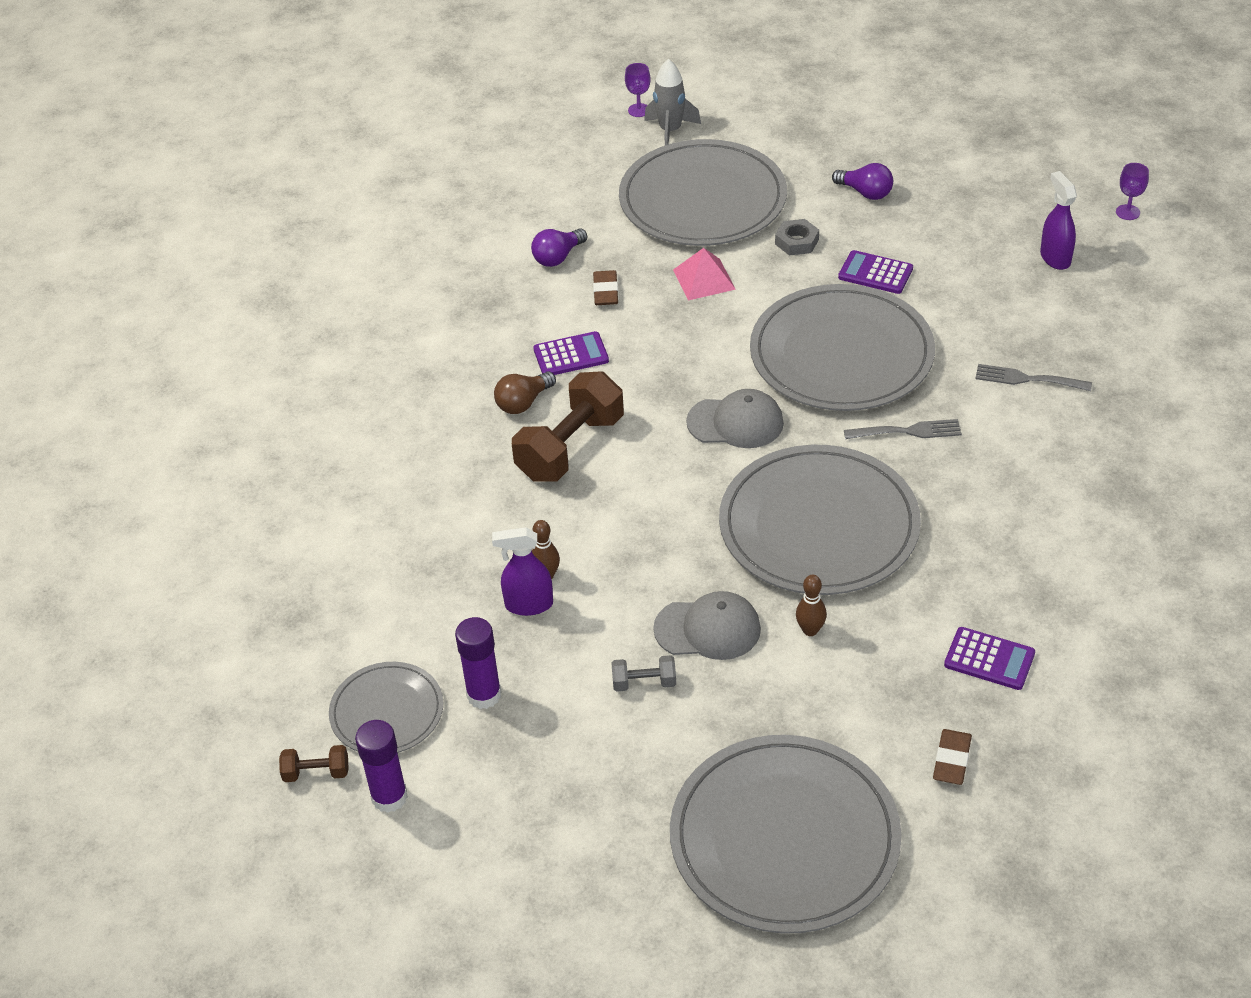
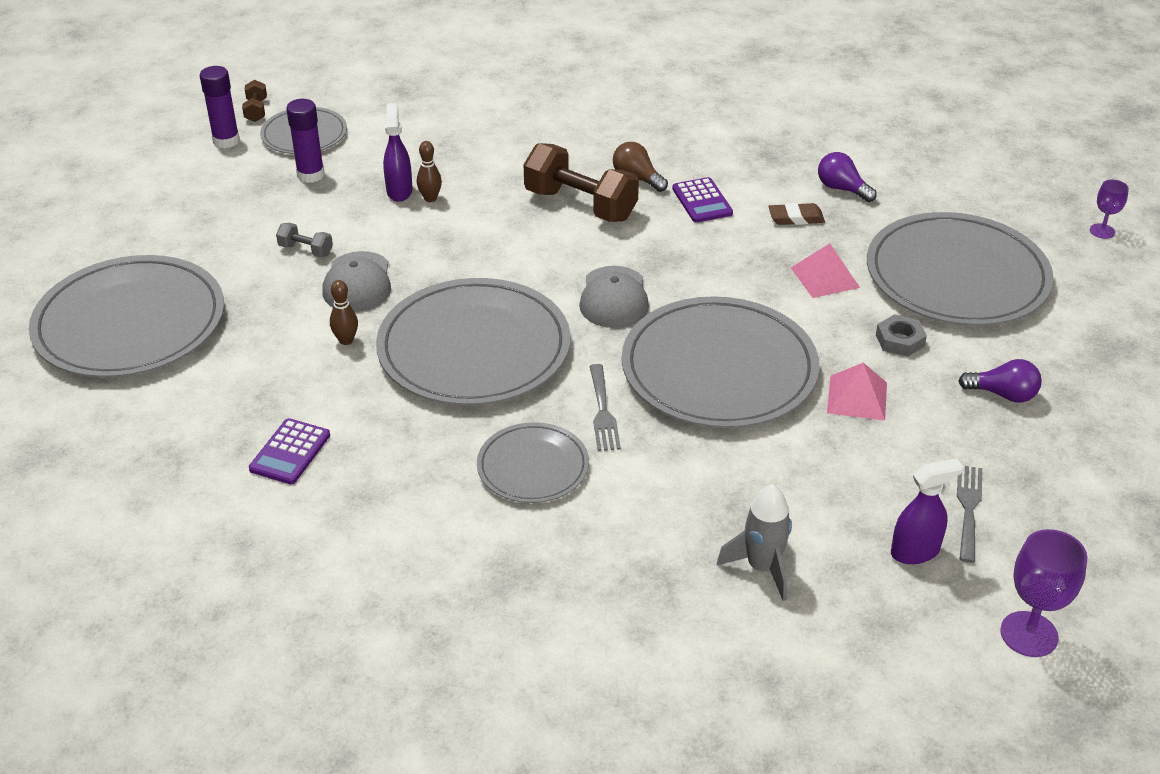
camera: 85 degrees right, 5 degrees down
grey dumbbell [611,655,676,692] -> grey dumbbell turned 60 degrees counterclockwise [276,223,333,257]
grey rocket [644,59,701,145] -> grey rocket moved to [717,484,792,601]
purple light bulb [832,163,893,200] -> purple light bulb turned 105 degrees counterclockwise [958,359,1042,403]
purple calculator [838,250,913,294] -> pink pyramid [827,363,887,421]
brown eraser [933,729,972,785] -> none
grey fork [975,364,1092,391] -> grey fork moved to [957,466,982,563]
purple goblet [1116,163,1149,220] -> purple goblet [1000,529,1088,657], size x1.72
none -> grey plate [477,422,589,503]

